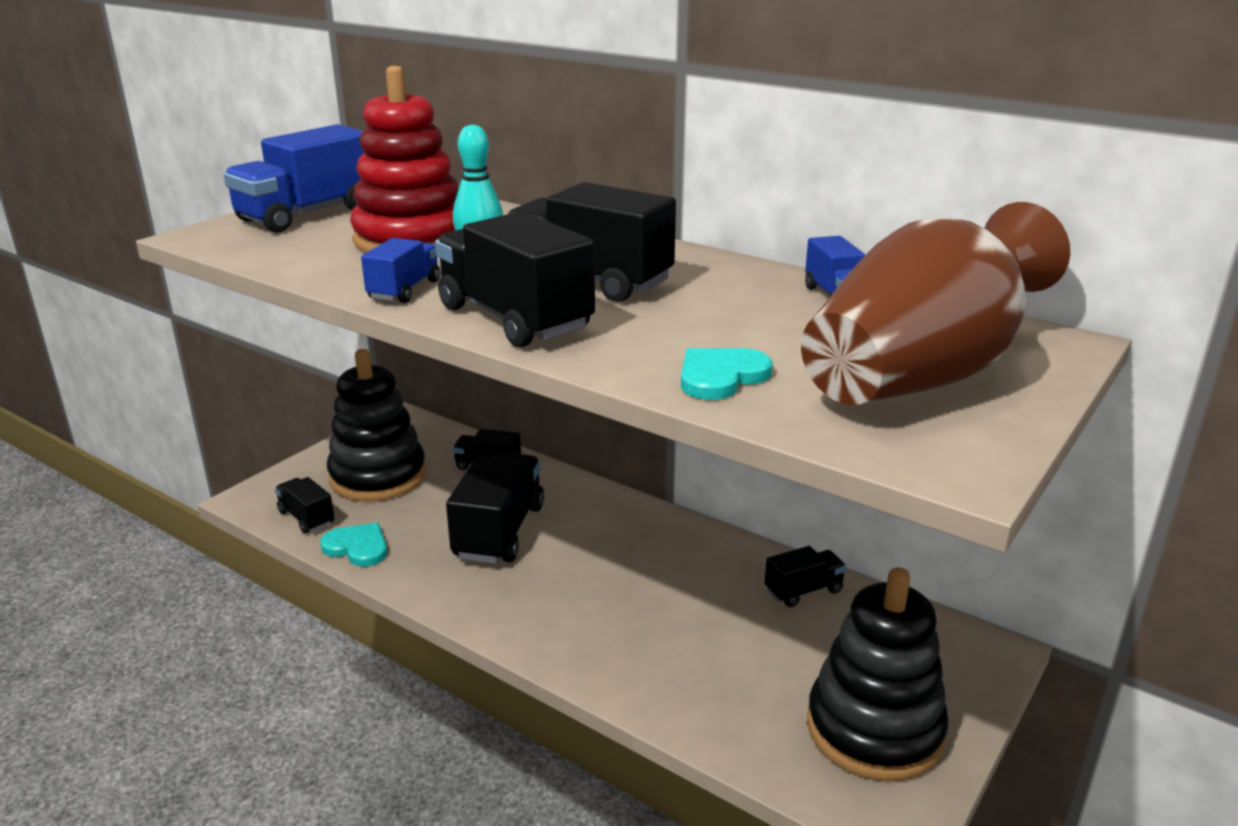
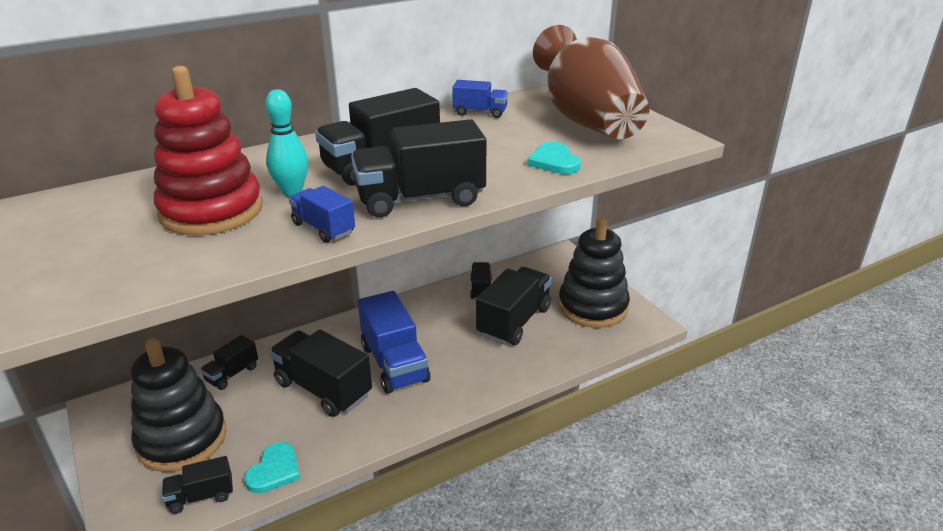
camera: 65 degrees left, 5 degrees up
blue truck [223,124,364,233] -> blue truck moved to [358,291,430,394]
turquoise heart [320,523,387,567] -> turquoise heart turned 150 degrees clockwise [244,442,300,493]
none -> black truck [476,267,552,345]

